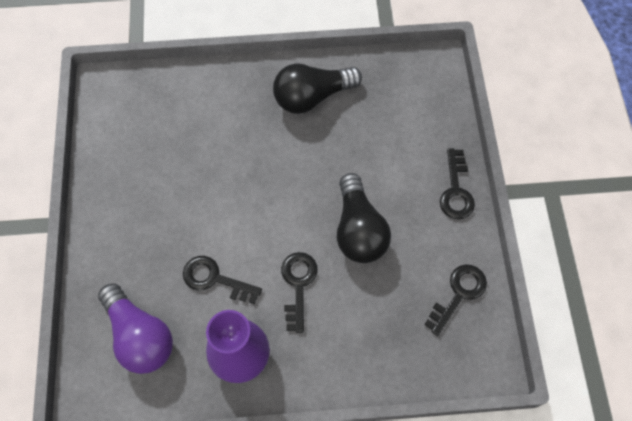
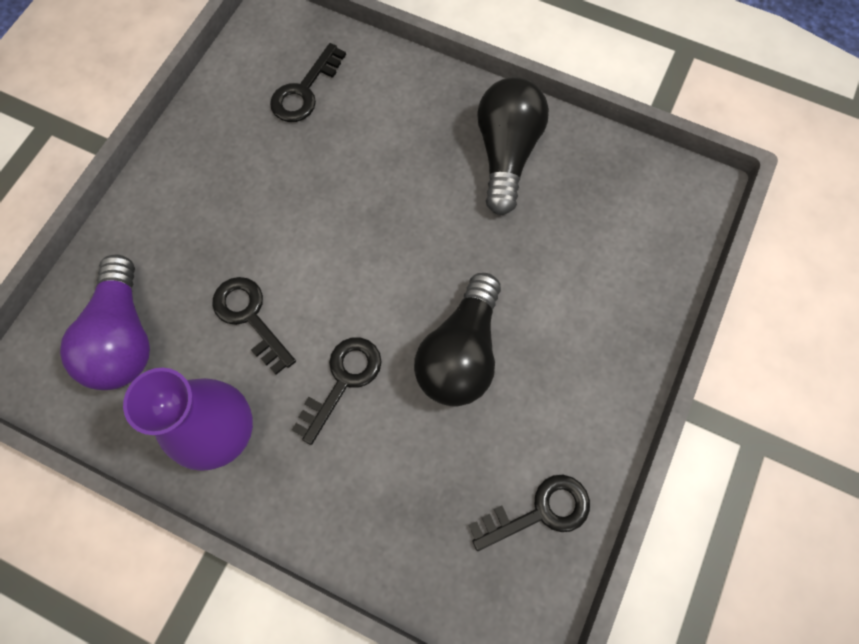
camera: 30 degrees right, 5 degrees up
black light bulb [273,63,362,114] -> black light bulb turned 90 degrees clockwise [477,77,549,215]
black key [440,148,475,219] -> black key moved to [270,43,346,122]

